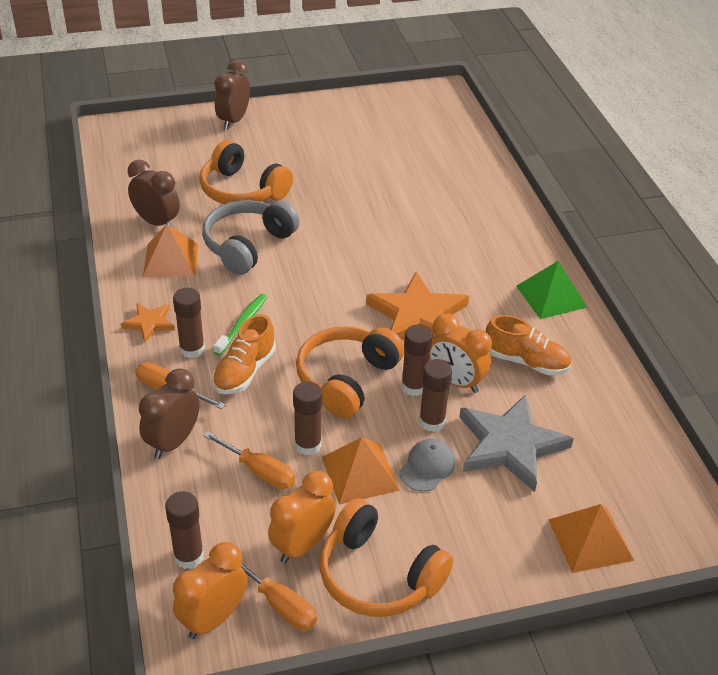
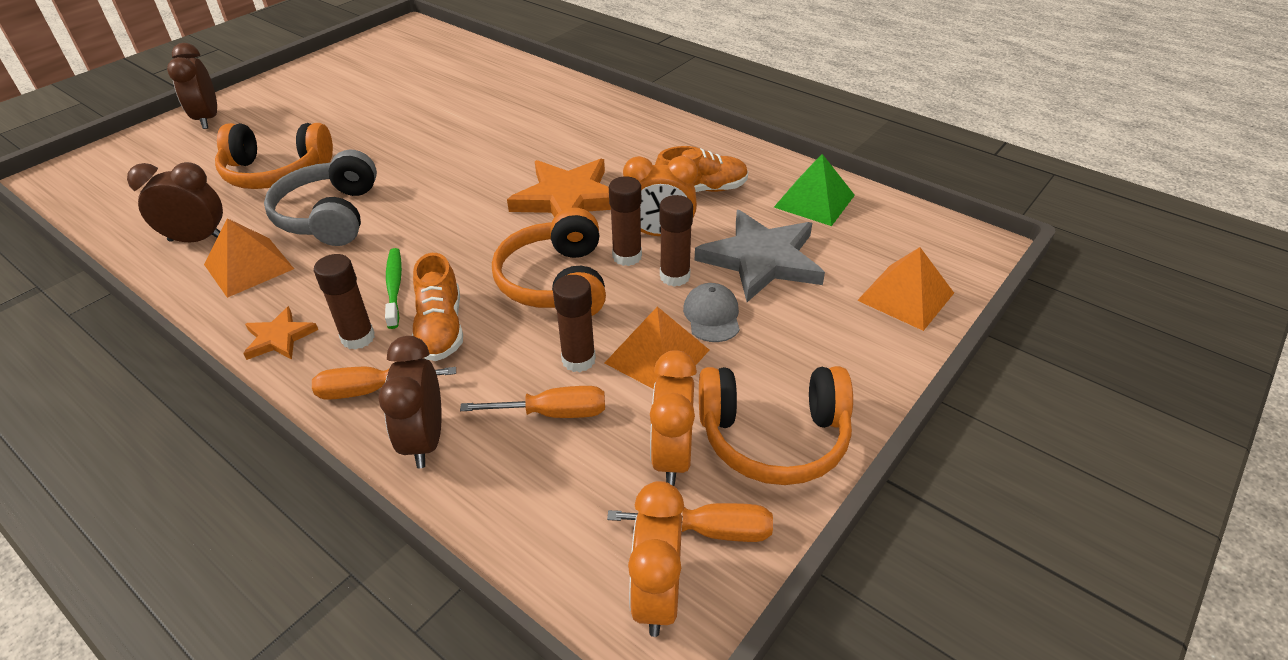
camera: 35 degrees left, 0 degrees up
brown glue stick [165,491,204,569] -> none
green pyramid [516,261,587,319] -> green pyramid moved to [774,154,855,226]

